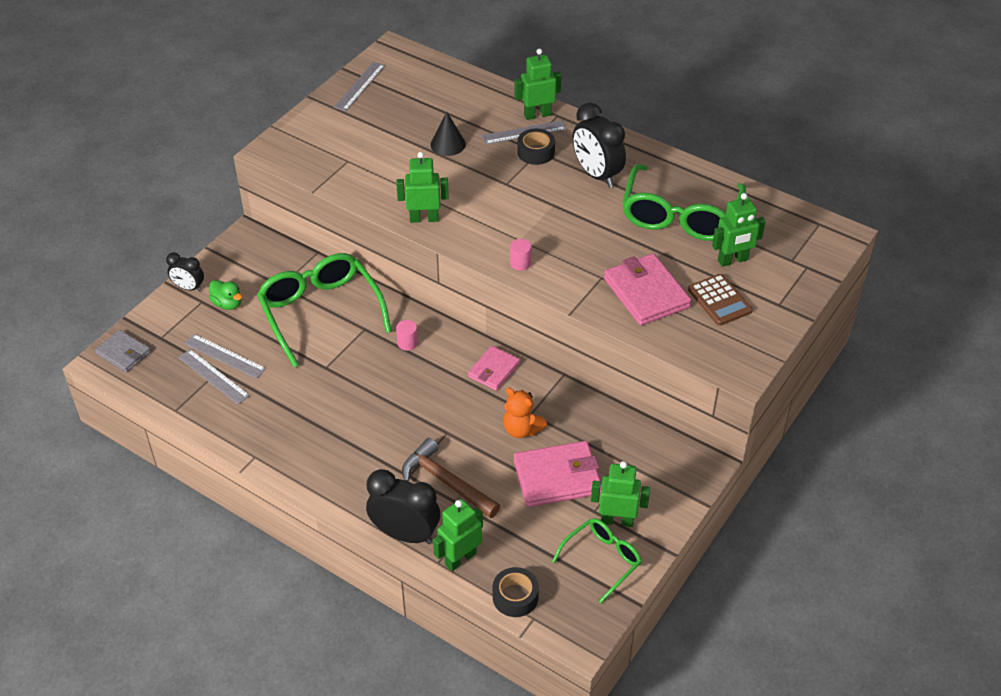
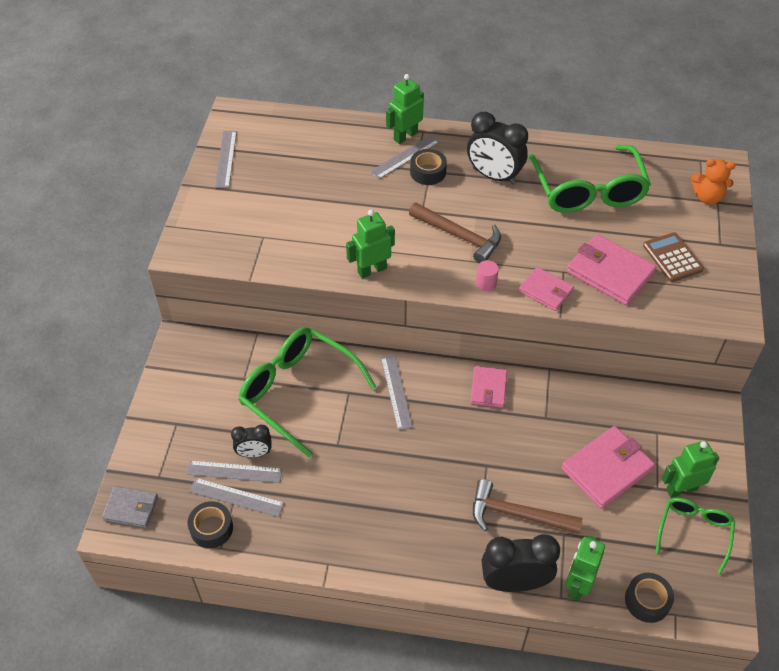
camera: 25 degrees left, 5 degrees up
black clock [166,252,204,291] -> black clock moved to [231,425,272,458]
green duck [209,280,242,310] -> none
pink cylinder [396,320,418,351] -> grey ruler [381,355,413,430]
black cone [430,112,466,156] -> none
orange teddy bear [503,388,547,438] -> orange teddy bear moved to [692,159,736,205]
brown calculator [688,274,753,326] -> brown calculator turned 150 degrees counterclockwise [643,232,704,282]
green robot [712,193,766,267] -> none
none -> black tape [188,501,233,548]
none -> brown hammer [409,203,501,264]
none -> pink wallet [519,267,574,311]

